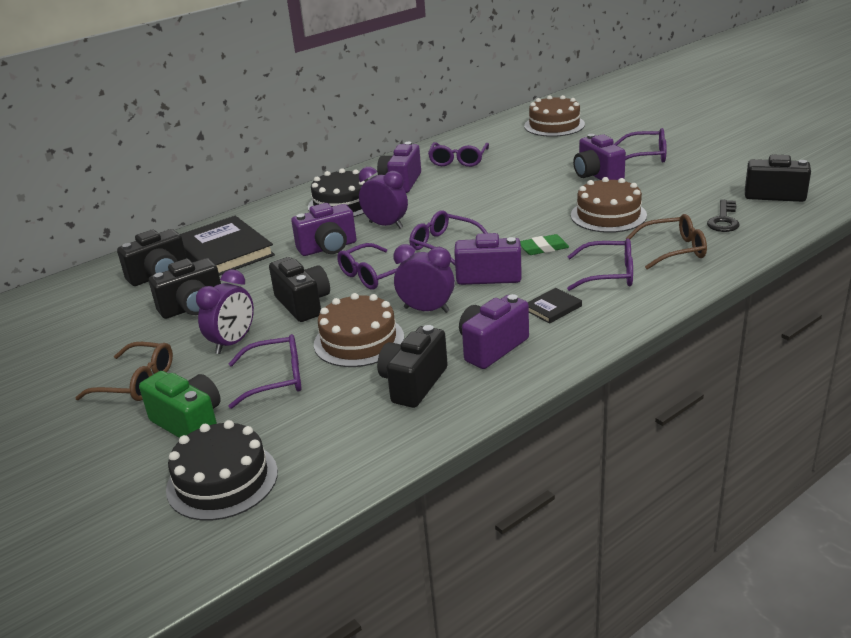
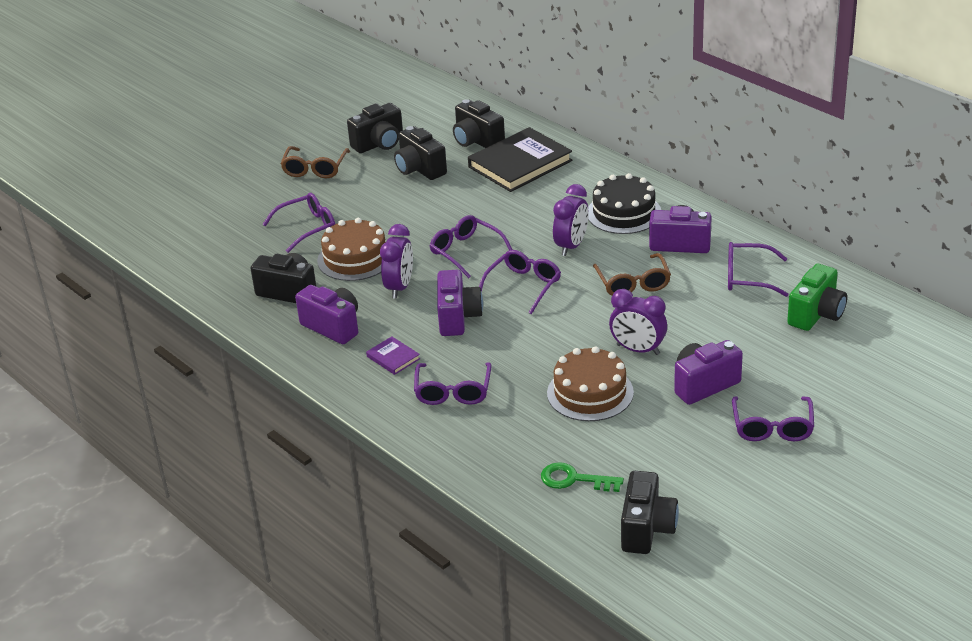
camera: 85 degrees right, 5 degrees up
green camera [139,371,221,438] -> green camera moved to [787,264,847,331]
black cake [166,420,278,521] -> none
purple clock [196,270,254,354] -> purple clock moved to [609,289,667,355]
purple glasses [228,334,301,409] -> purple glasses turned 105 degrees counterclockwise [262,193,335,253]
black camera [269,257,330,322] -> black camera moved to [347,103,403,153]
purple camera [291,203,356,256] -> none
green eraser [520,234,569,255] -> none
brown cake [524,95,585,137] -> none
black book [528,288,582,324] -> purple book [366,337,420,375]
brown glasses [626,214,707,270] -> brown glasses moved to [593,253,671,296]
black key [707,199,739,232] -> green key [541,462,624,492]

